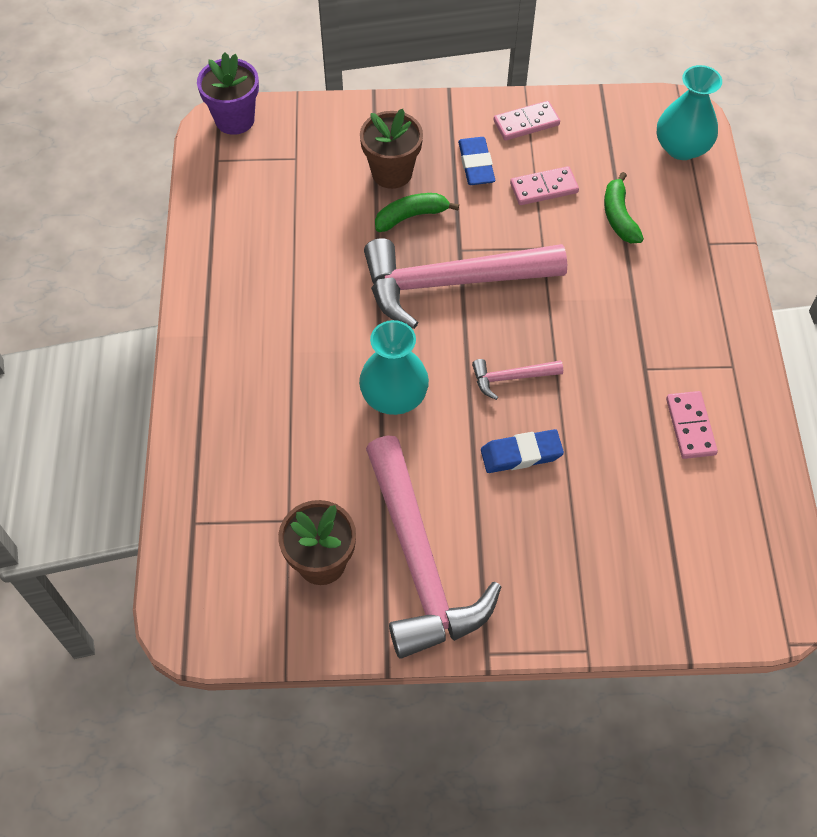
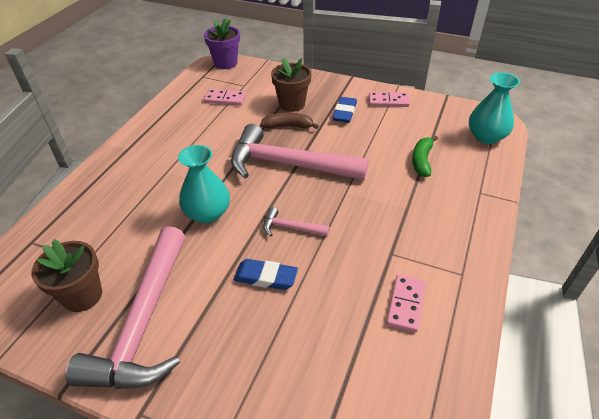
camera: 25 degrees right, 15 degrees down
green banana [375,193,459,232] -> brown banana [260,112,319,129]
pink domino [510,166,579,205] -> pink domino moved to [204,89,246,106]

